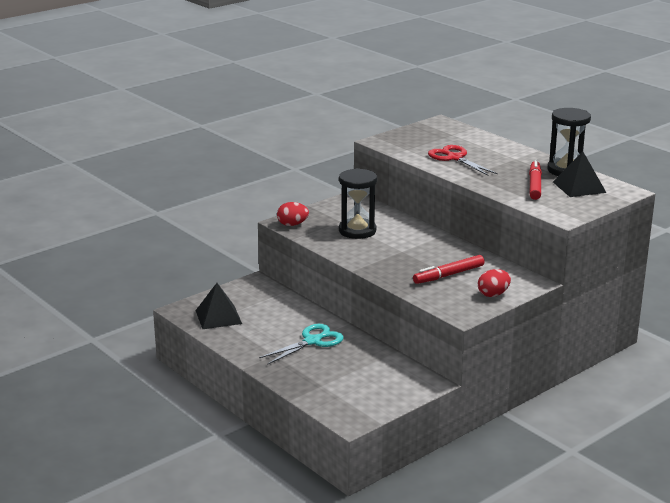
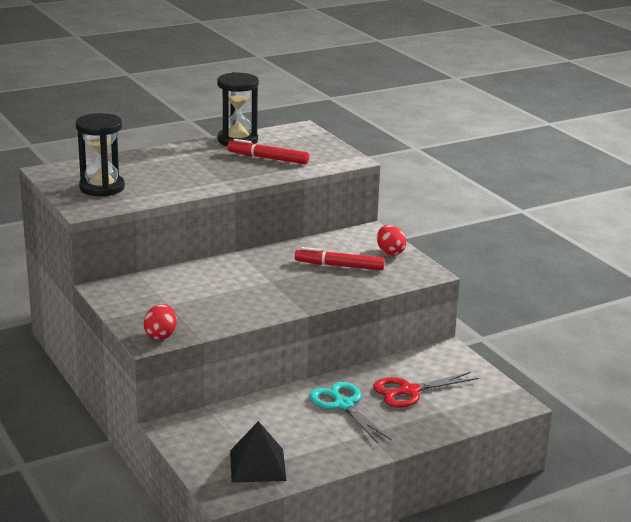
camera: 80 degrees left, 0 degrees up
black hourglass [339,168,377,239] -> black hourglass moved to [76,113,125,196]
red marker [413,255,485,284] -> red marker turned 120 degrees clockwise [295,247,385,270]
red scissors [428,145,498,176] -> red scissors moved to [373,372,478,408]
black pyramid [553,151,606,197] -> none

